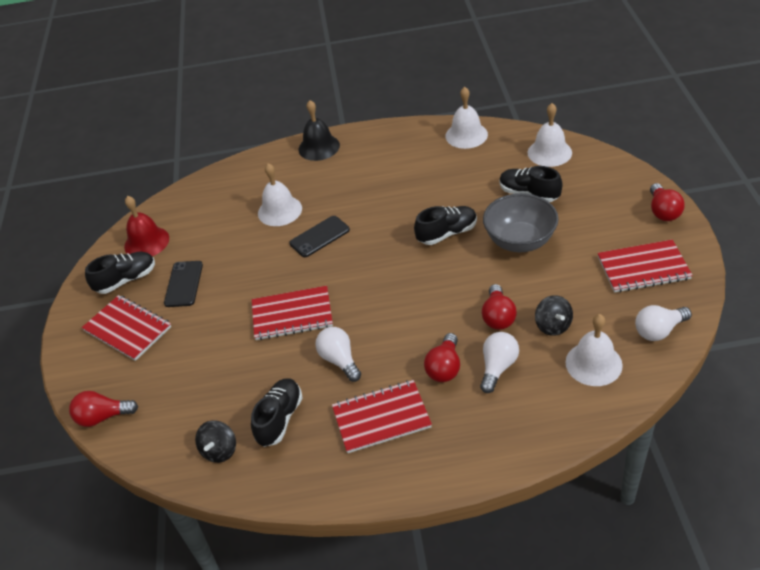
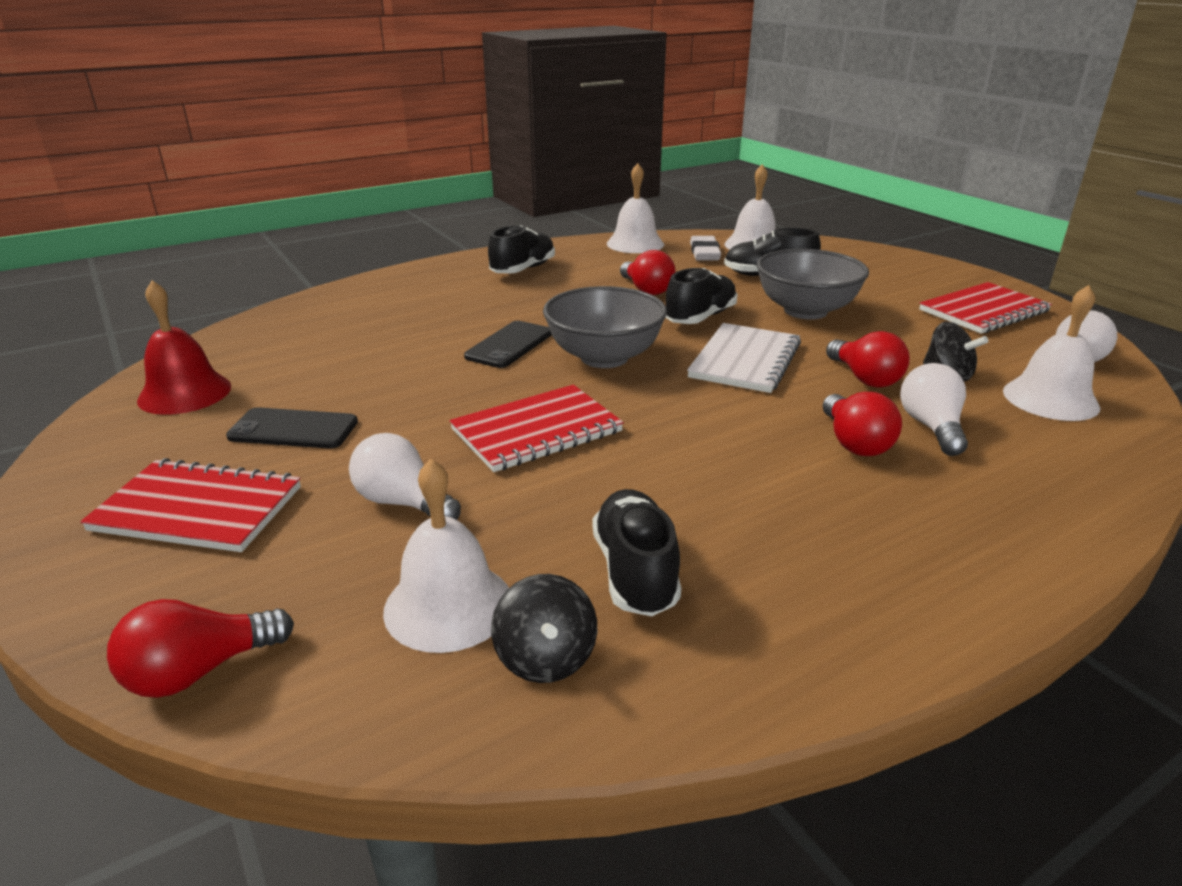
camera: 30 degrees left, 15 degrees down
black shoe [85,252,155,294] -> black shoe moved to [488,225,555,274]
black phone [164,261,203,307] -> black phone turned 60 degrees counterclockwise [226,407,358,449]
white bell [258,163,302,226] -> white bell moved to [383,458,509,653]
black bell [298,100,340,161] -> none
white light bulb [315,327,361,382] -> white light bulb moved to [349,433,461,520]
red notebook [332,380,432,453] -> none
red light bulb [650,183,685,221] -> red light bulb moved to [620,250,676,295]
none -> grey bowl [543,286,667,368]
none -> white notebook [687,323,801,393]
none -> white eraser [690,236,721,261]

